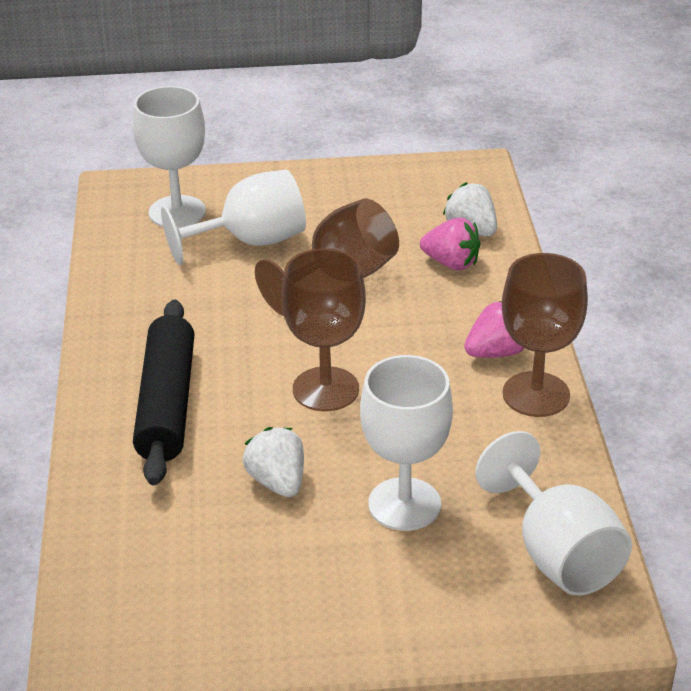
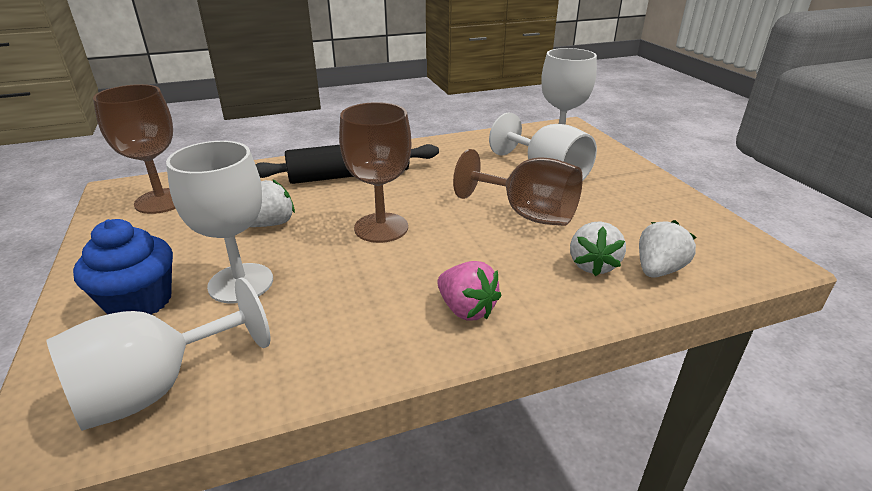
camera: 75 degrees right, 5 degrees down
pink strawberry [420,218,481,270] -> white strawberry [570,221,626,276]
brown goblet [502,253,588,417] -> brown goblet moved to [93,84,176,214]
none -> blue cupcake [73,219,173,315]

